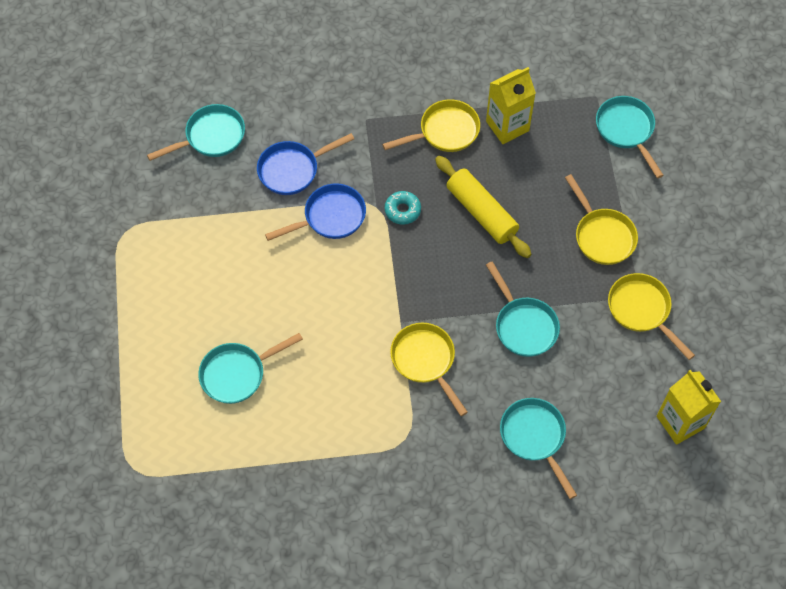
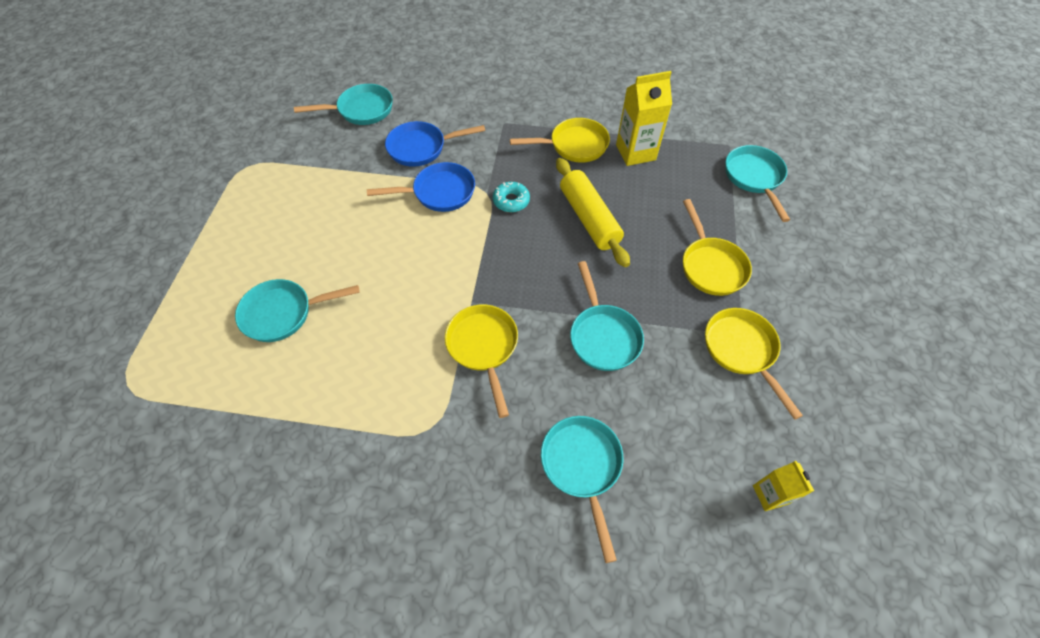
camera: 15 degrees right, 5 degrees down
yellow carton [657,370,721,445] -> yellow carton [753,461,814,511], size x0.58

